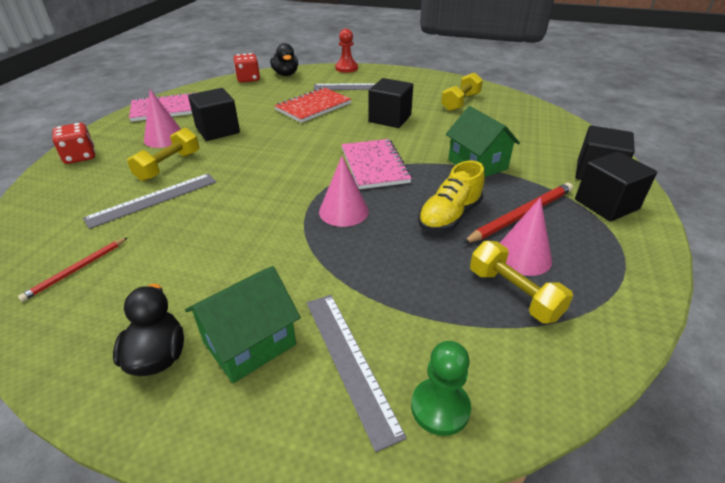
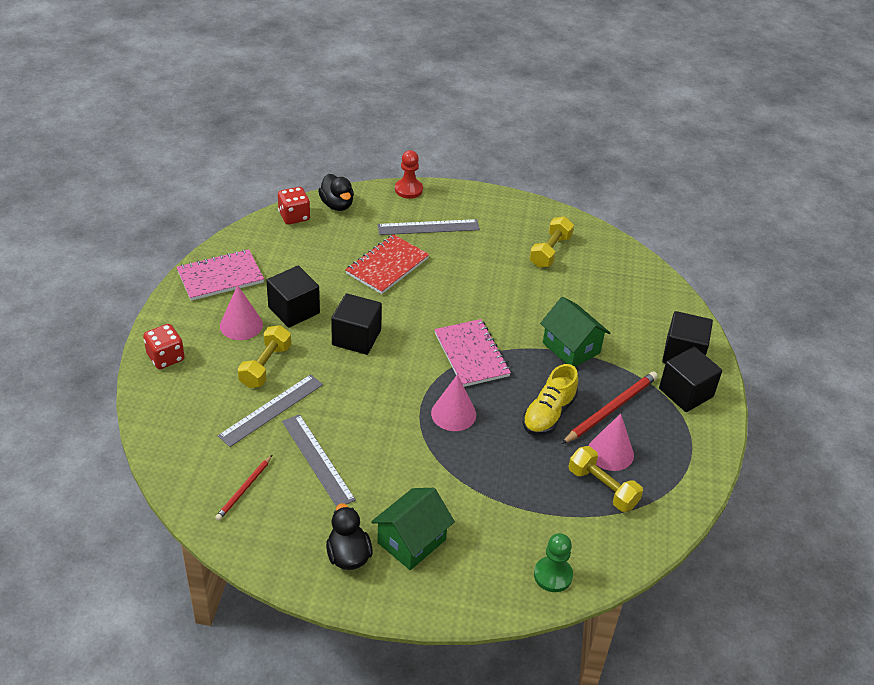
camera: 10 degrees left, 5 degrees up
grey ruler [307,295,407,452] -> grey ruler moved to [282,414,356,507]
black cube [368,78,413,128] -> black cube moved to [331,293,382,355]

